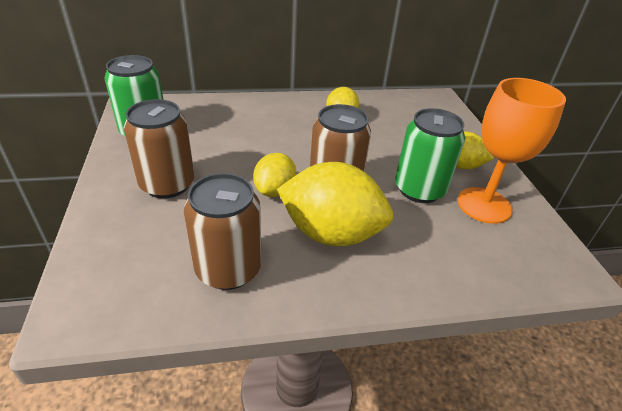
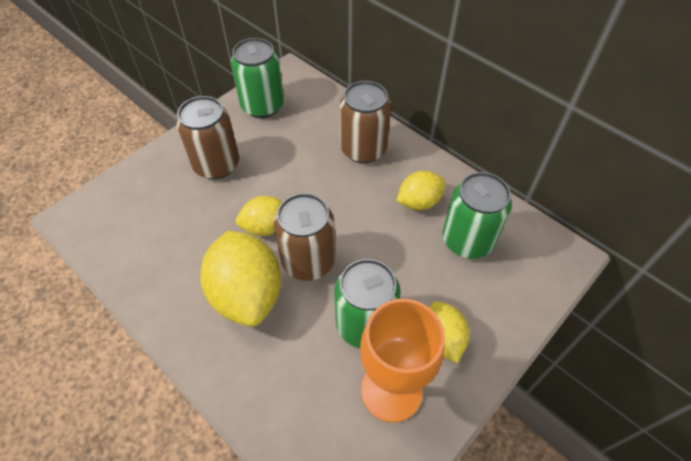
camera: 55 degrees right, 15 degrees up
brown can [184,173,262,290] -> brown can moved to [340,81,391,163]
none -> green can [443,172,512,259]

